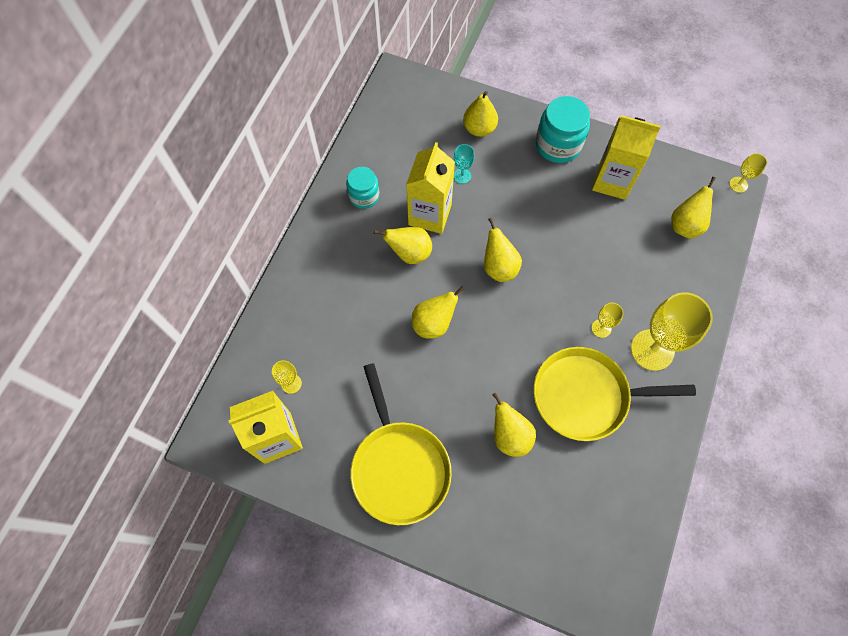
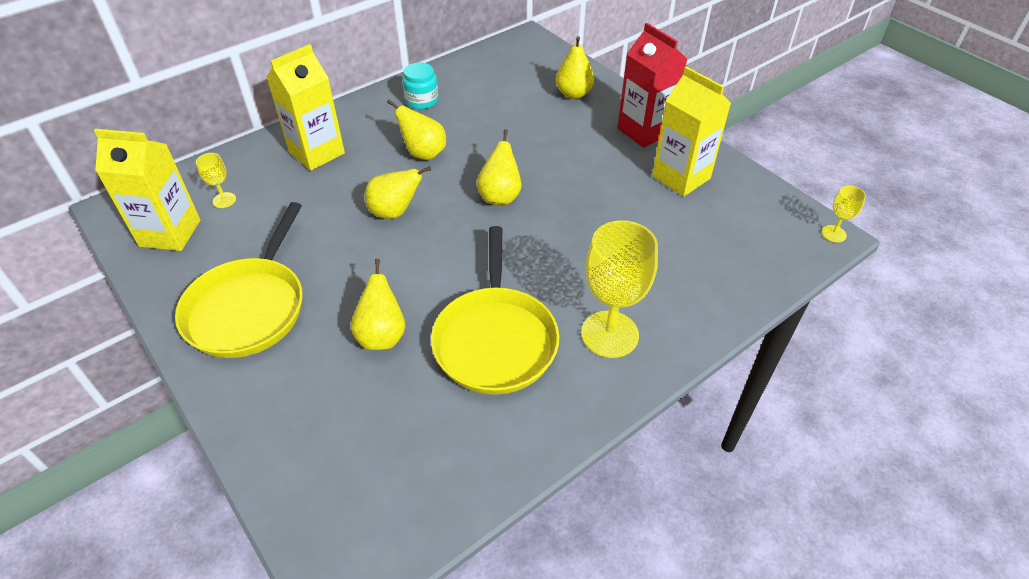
camera: 30 degrees right, 20 degrees down
yellow carton [406,142,455,234] -> yellow carton moved to [267,44,345,171]
turquoise goblet [454,144,475,184] -> none
yellow pan [534,347,696,441] -> yellow pan turned 120 degrees counterclockwise [431,226,559,395]
turquoise jar [536,96,590,163] -> red carton [617,23,687,148]
yellow goblet [591,303,624,338] -> none
yellow pear [671,177,716,239] -> none

